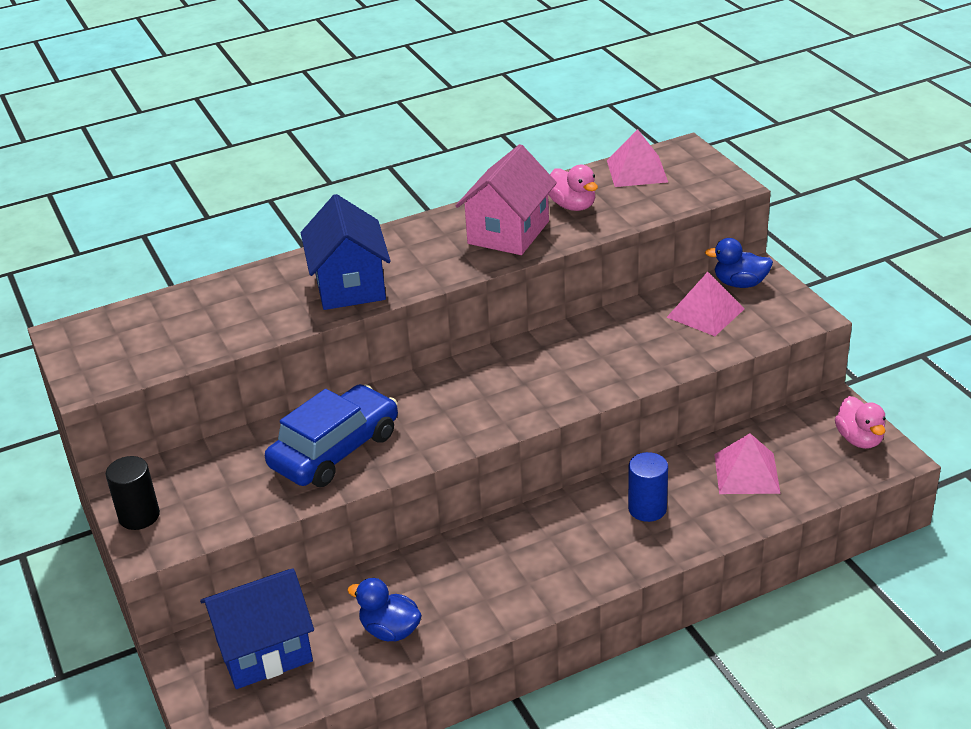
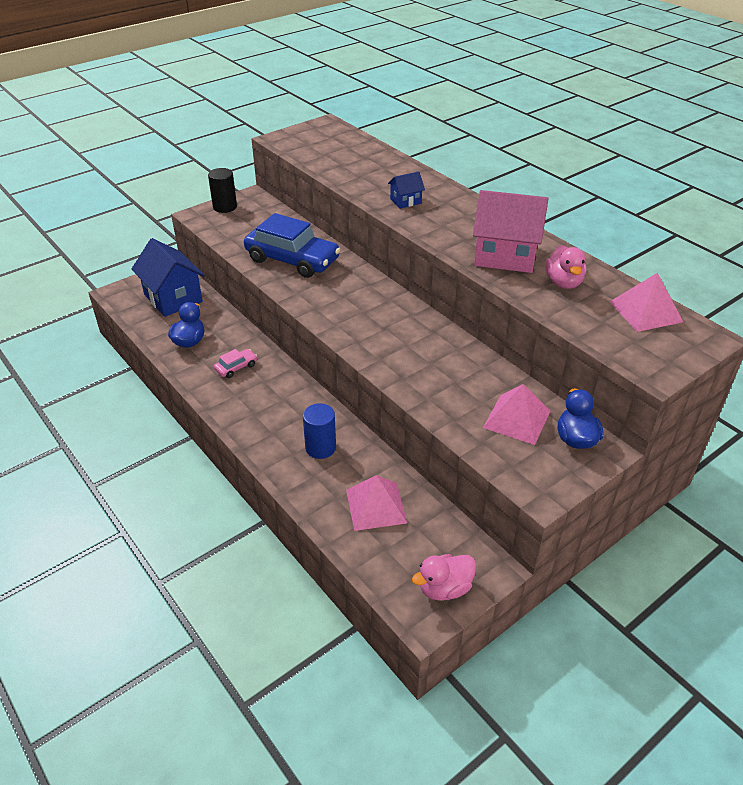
camera: 75 degrees right, 5 degrees up
blue house [301,194,391,310] -> blue house [388,171,425,209], size x0.47
pink duck [548,165,598,211] -> pink duck turned 45 degrees counterclockwise [545,245,586,289]
none -> pink car [214,349,257,378]

